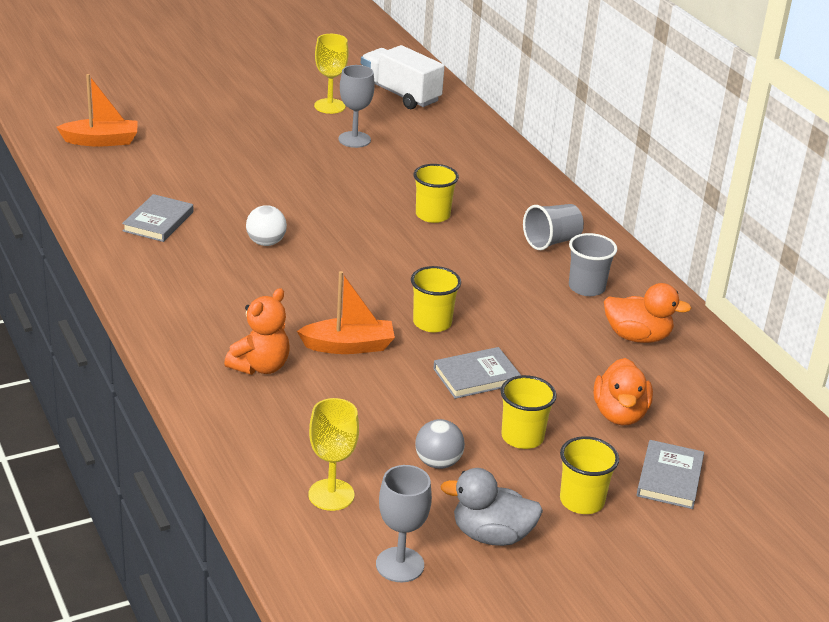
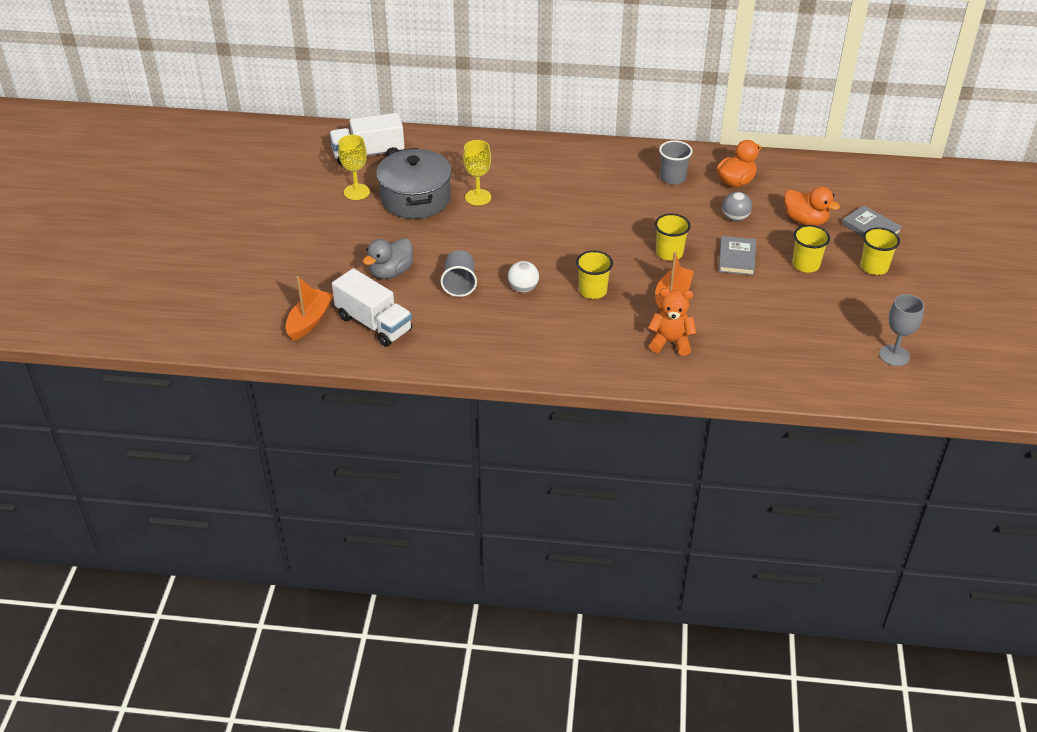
camera: 55 degrees left, 10 degrees up
grey book [122,194,193,242] -> none
orange teddy bear [224,288,290,375] -> orange teddy bear turned 60 degrees counterclockwise [648,288,696,356]
yellow goblet [308,398,359,511] -> yellow goblet moved to [463,140,491,206]
grey goblet [338,65,375,148] -> grey pot [376,148,452,219]
yellow cup [414,164,459,223] -> yellow cup moved to [576,250,613,299]
grey ball [415,419,465,469] -> grey ball moved to [722,192,752,221]
grey duck [440,468,543,546] -> grey duck moved to [363,238,413,279]
grey cup [523,204,584,250] -> grey cup moved to [440,250,477,297]
none -> white truck [332,268,412,347]

